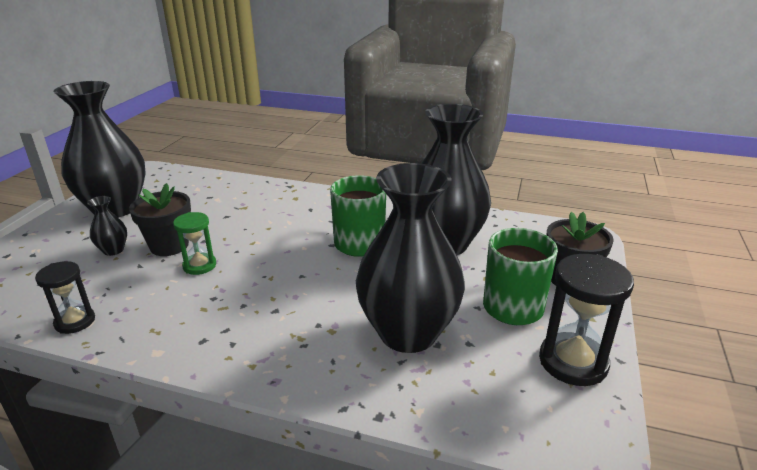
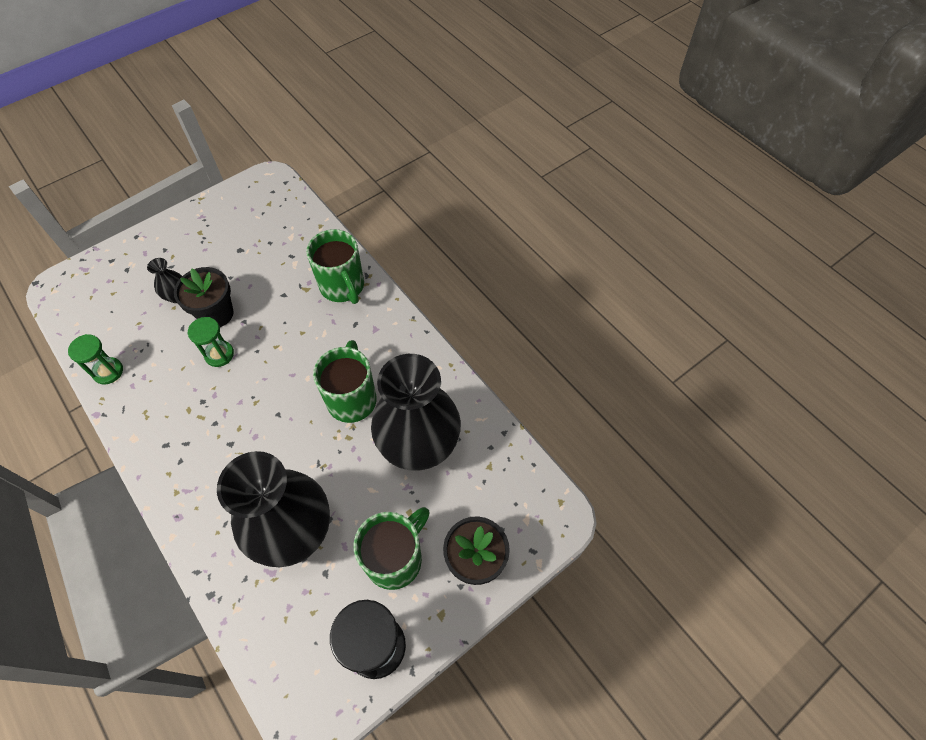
camera: 35 degrees right, 30 degrees up
black hourglass [35,261,95,334] -> green hourglass [68,334,123,384]
black vase [54,81,146,218] -> none
none -> green mug [306,229,364,304]

